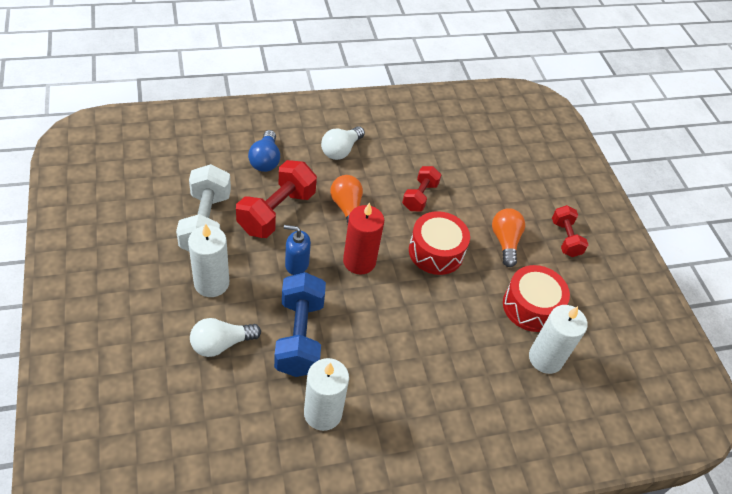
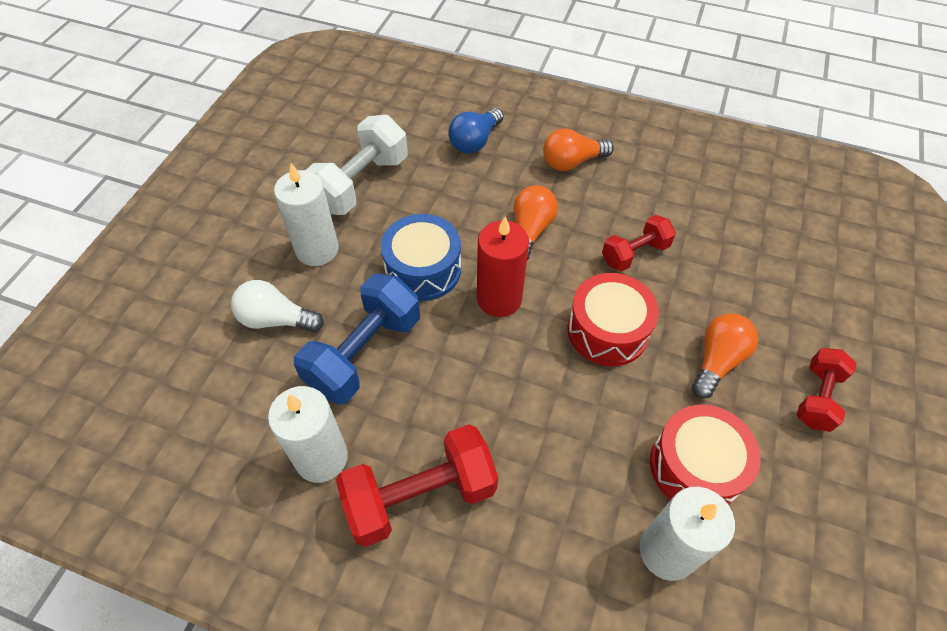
camera: 40 degrees right, 5 degrees up
red dumbbell [236,160,317,238] -> red dumbbell moved to [336,424,498,547]
blue soap dispenser [284,225,311,275] -> blue drum [381,214,461,301]
white light bulb [321,126,365,160] -> orange light bulb [543,128,614,171]

